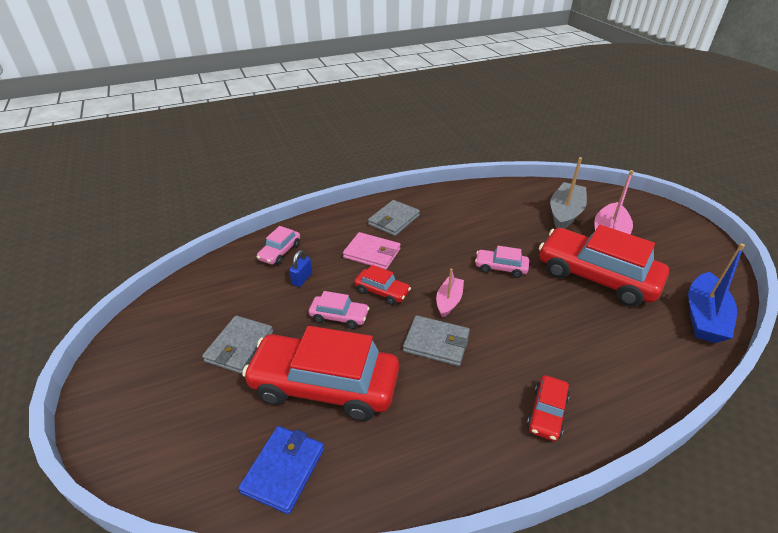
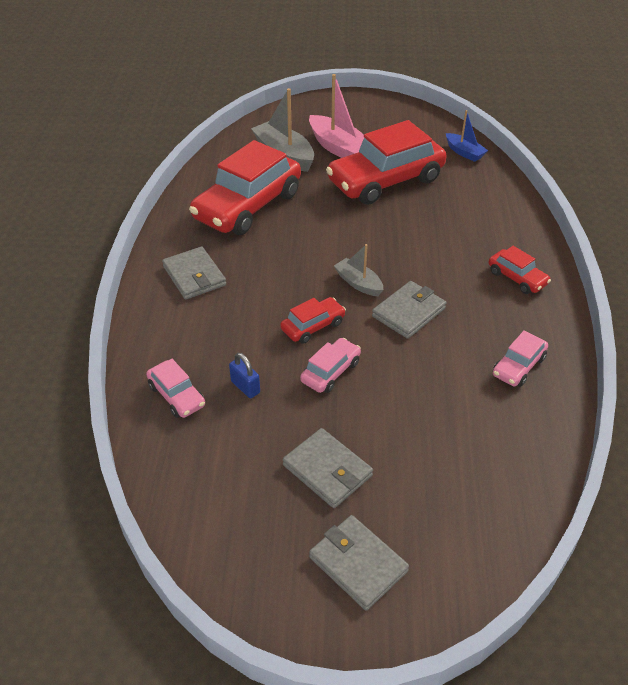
camera: 65 degrees left, 5 degrees up
blue wallet [238,426,324,514] -> none
red car [242,326,399,421] -> red car moved to [189,140,301,235]
pink wallet [343,232,401,270] -> none
pink boat [436,269,464,318] -> grey boat [334,244,383,296]
pink car [475,246,529,278] -> pink car moved to [493,330,548,387]
blue boat [688,244,745,343] -> blue boat [446,110,488,162], size x0.59
none -> grey wallet [309,515,409,611]

